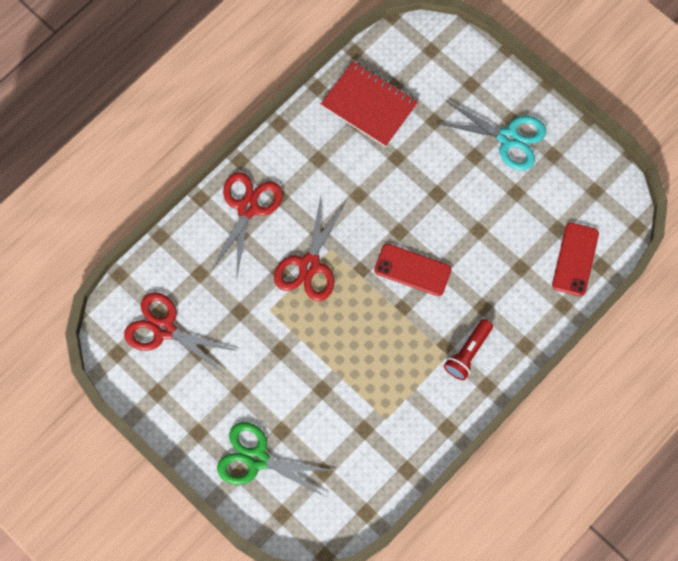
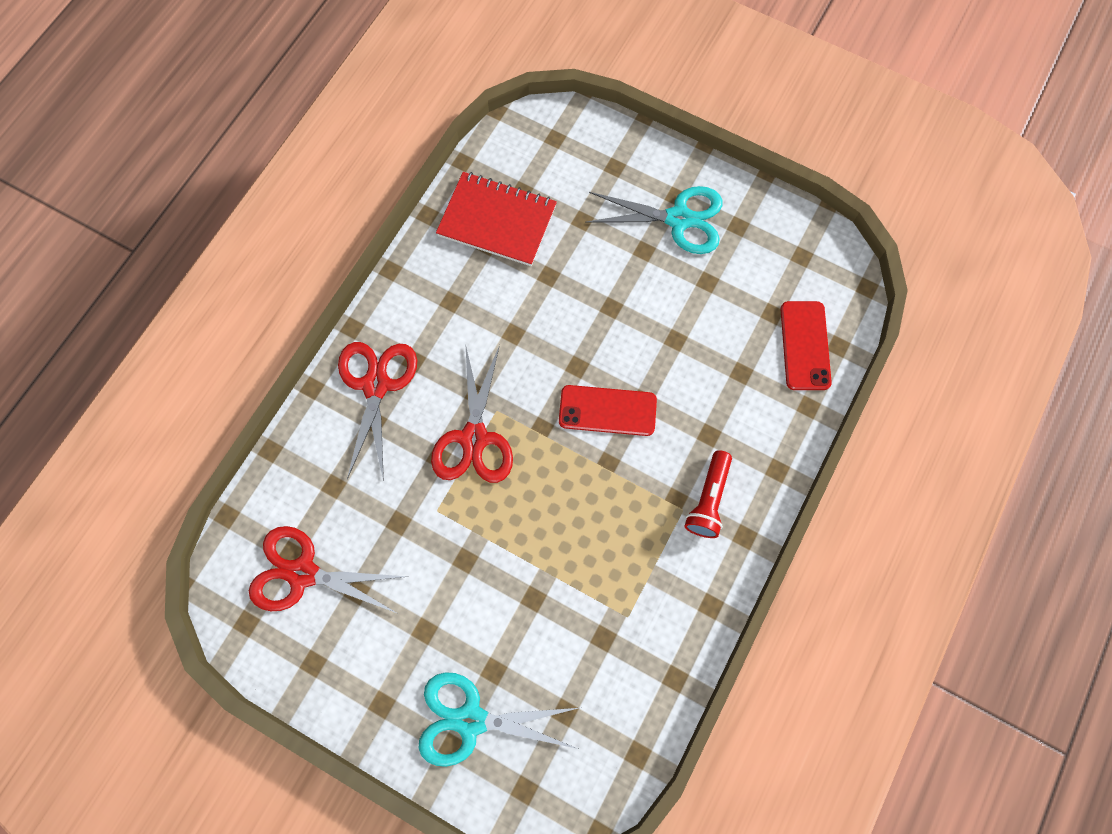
camera: 15 degrees left, 0 degrees up
green scissors [217,422,334,497] -> turquoise scissors [419,672,578,767]

